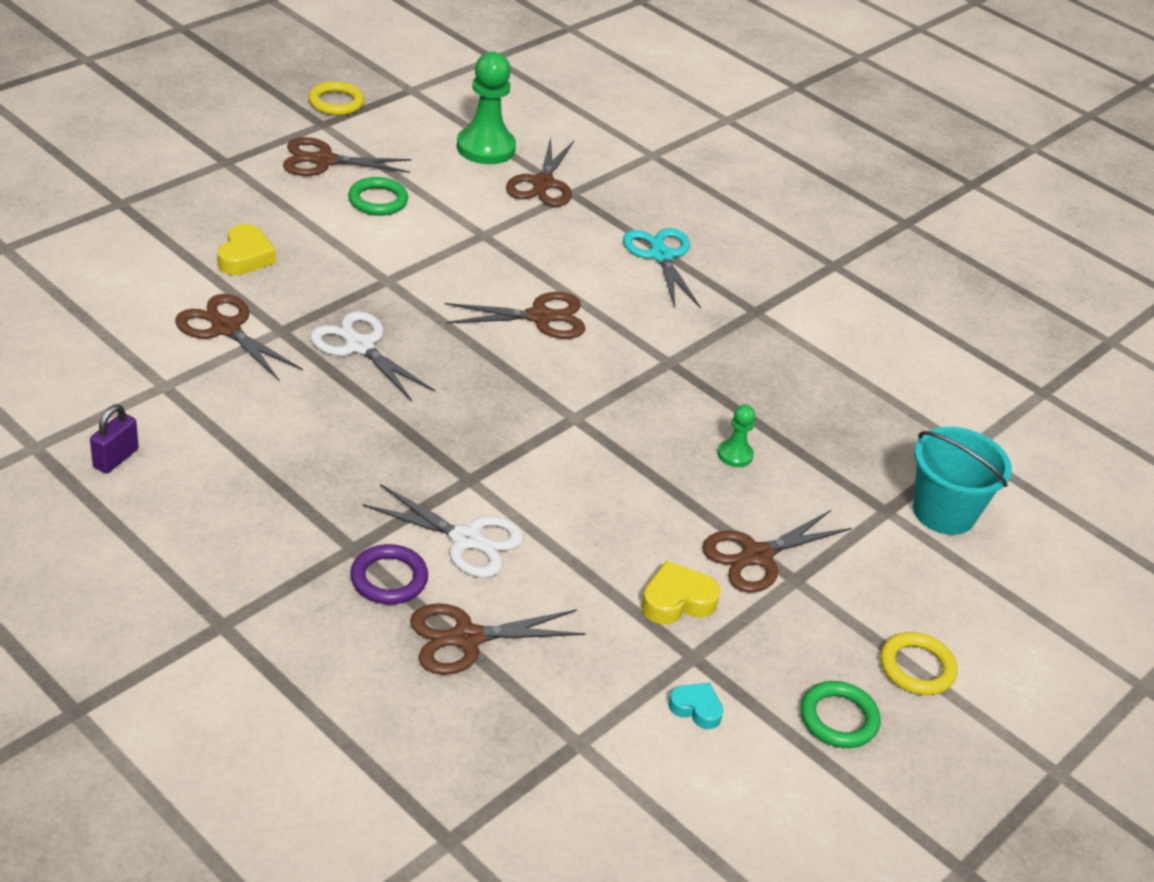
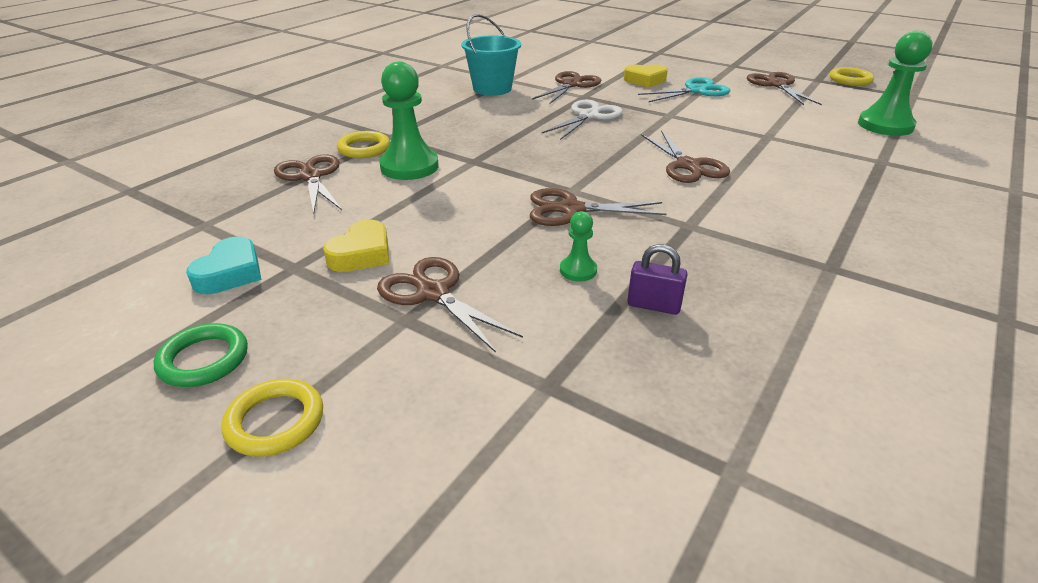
camera: 85 degrees right, 5 degrees down
purple padlock [90,404,139,474] -> purple padlock moved to [627,244,688,315]
green ring [348,177,408,216] -> none
purple ring [350,544,428,604] -> yellow ring [337,131,390,158]
white scissors [363,484,524,578] -> green pawn [379,62,439,180]
brown scissors [506,137,575,207] -> brown scissors moved to [530,188,667,226]
turquoise scissors [623,228,701,309] -> turquoise scissors moved to [638,77,731,102]
yellow heart [641,561,721,624] -> yellow heart turned 60 degrees clockwise [323,220,389,272]
turquoise heart [668,683,723,729] -> turquoise heart [186,237,261,294], size x1.51
turquoise bucket [913,427,1012,535] -> turquoise bucket moved to [461,14,521,96]

